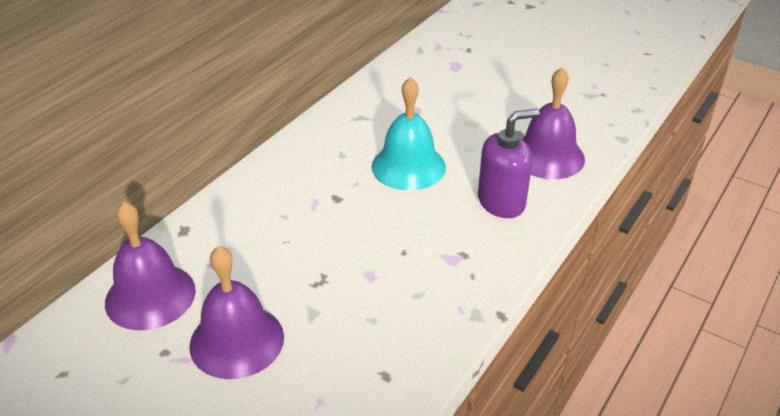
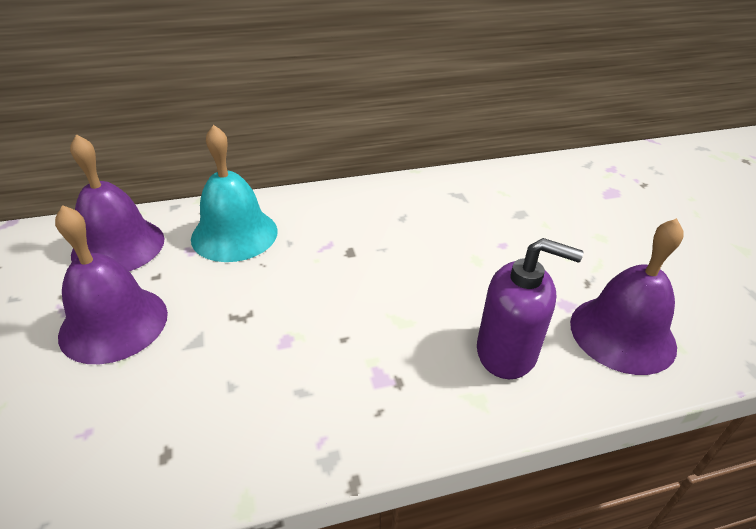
camera: 40 degrees right, 0 degrees up
turquoise bell [372,77,446,190] -> turquoise bell moved to [191,125,278,262]

